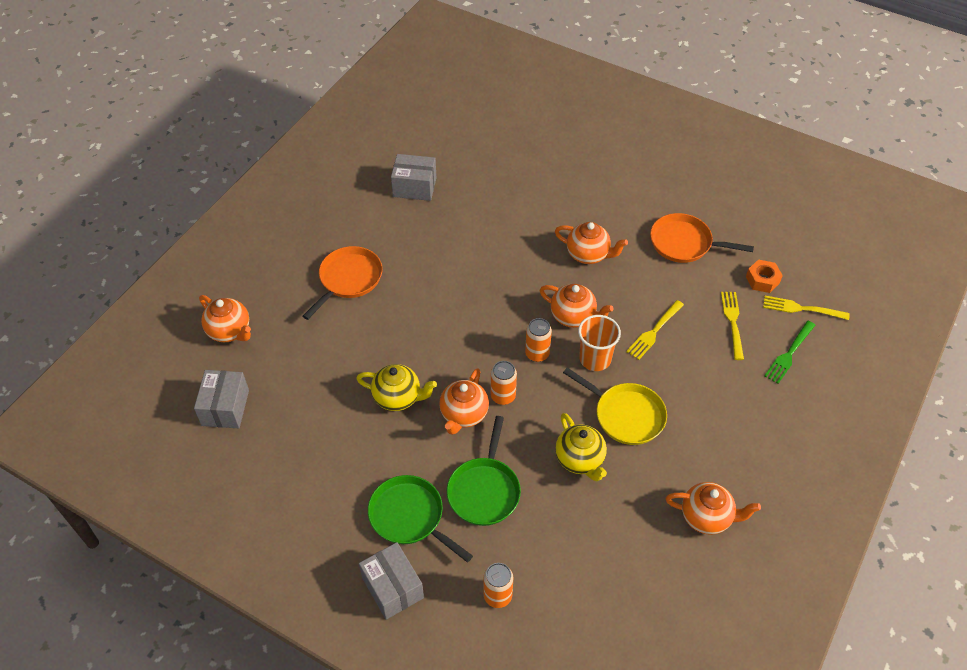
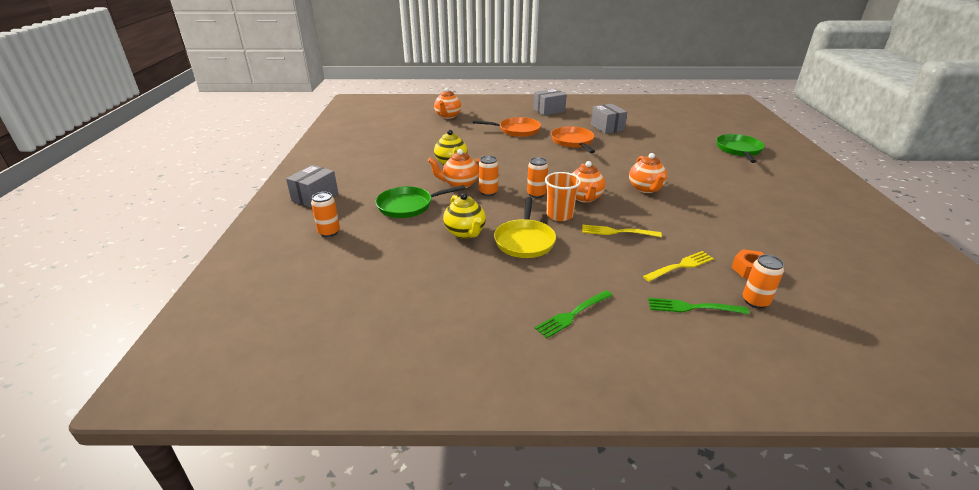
camera: 60 degrees right, 20 degrees down
grey box [194,370,249,428] -> grey box moved to [533,89,567,116]
green pan [368,475,473,562] -> green pan moved to [716,134,765,163]
yellow teapot [555,413,607,481] -> yellow teapot turned 60 degrees counterclockwise [443,193,486,239]
orange pan [650,213,754,263] -> orange pan moved to [551,126,595,153]
orange teapot [666,482,761,535] -> none
yellow fork [763,296,850,320] -> orange can [743,255,784,308]
none -> green fork [535,290,613,338]

